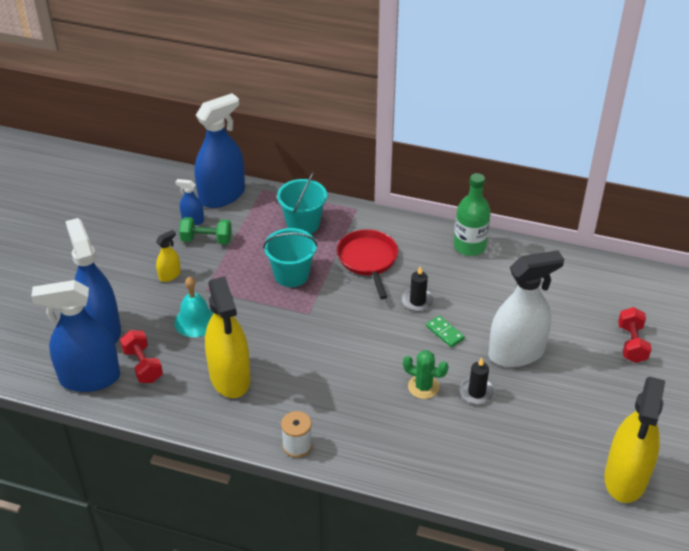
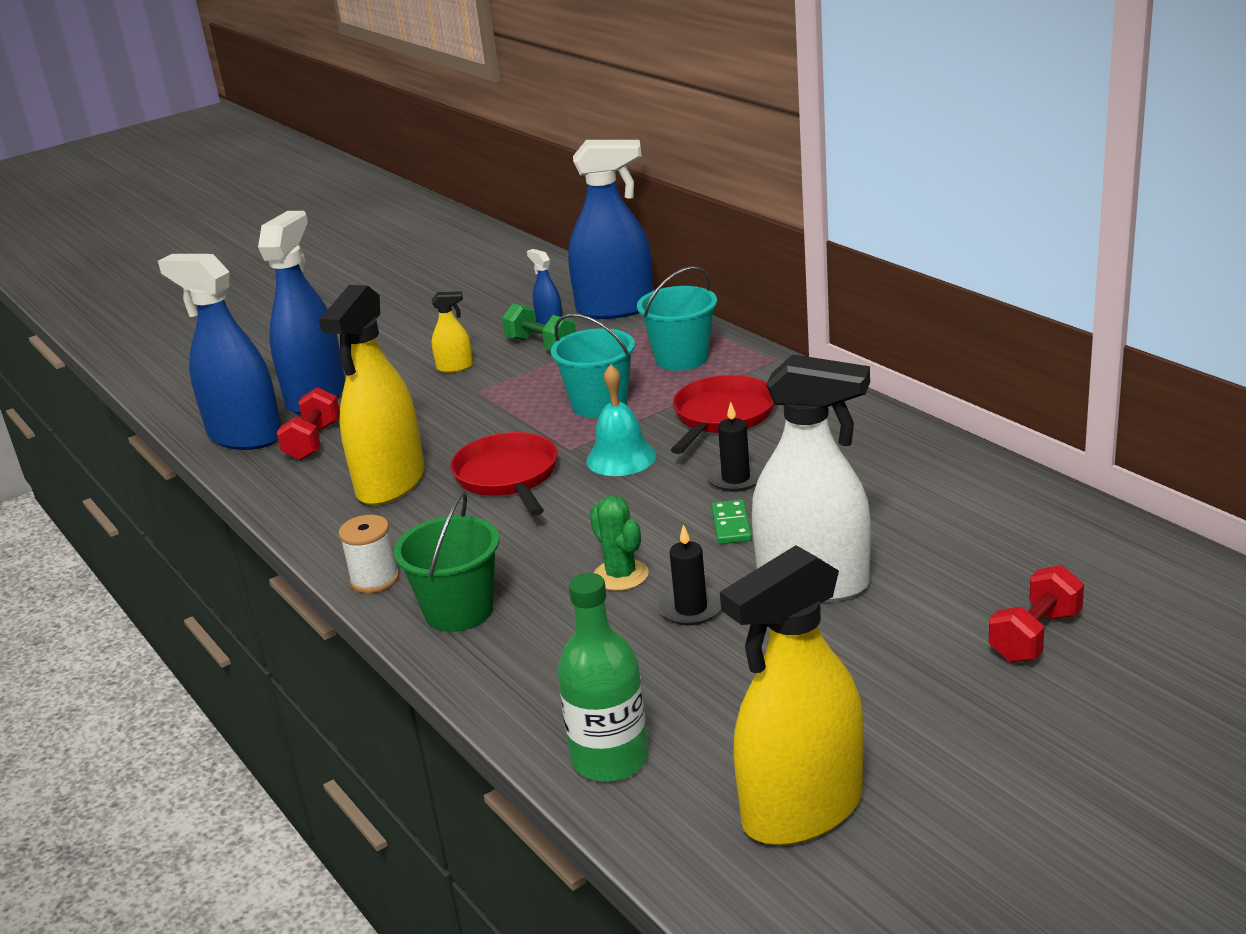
camera: 40 degrees right, 15 degrees down
turquoise bell [174,277,213,337] -> turquoise bell moved to [586,364,657,476]
green bottle [454,173,491,256] -> green bottle moved to [558,573,649,782]
none -> green bucket [394,491,499,632]
none -> red pan [450,432,558,516]

